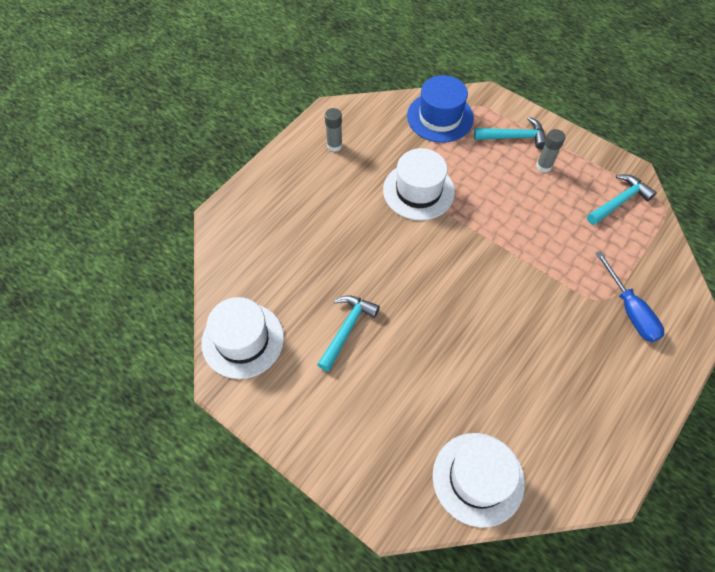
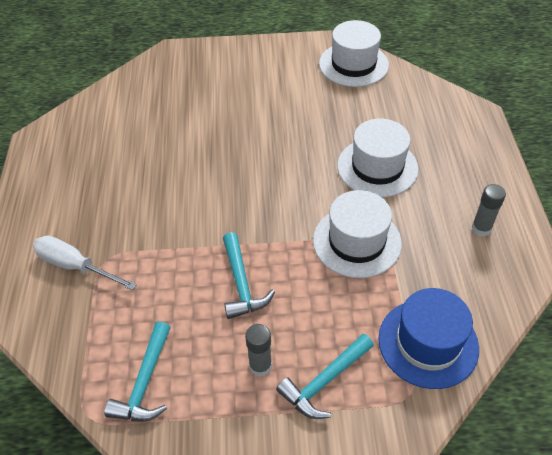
camera: 140 degrees right, 10 degrees down
turquoise hammer [317,295,380,372] -> turquoise hammer moved to [223,232,275,319]
white hat [433,433,525,528] -> white hat moved to [337,119,419,197]
blue screwdriver [595,251,664,342] -> white screwdriver [33,235,137,290]

